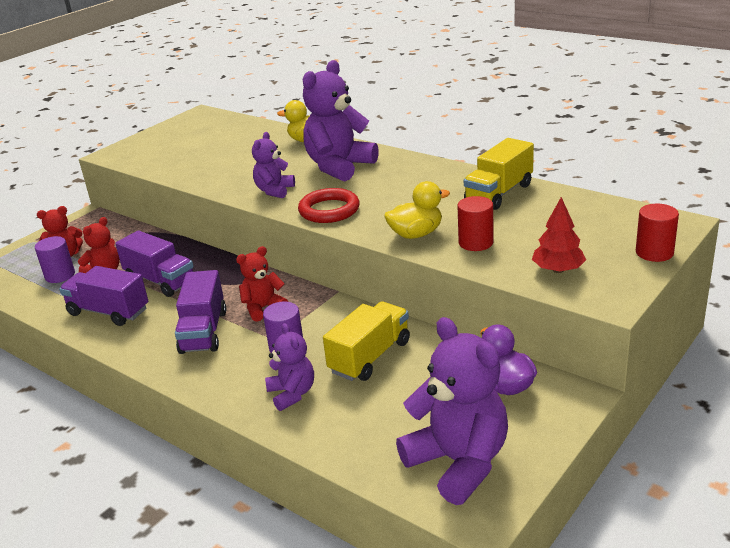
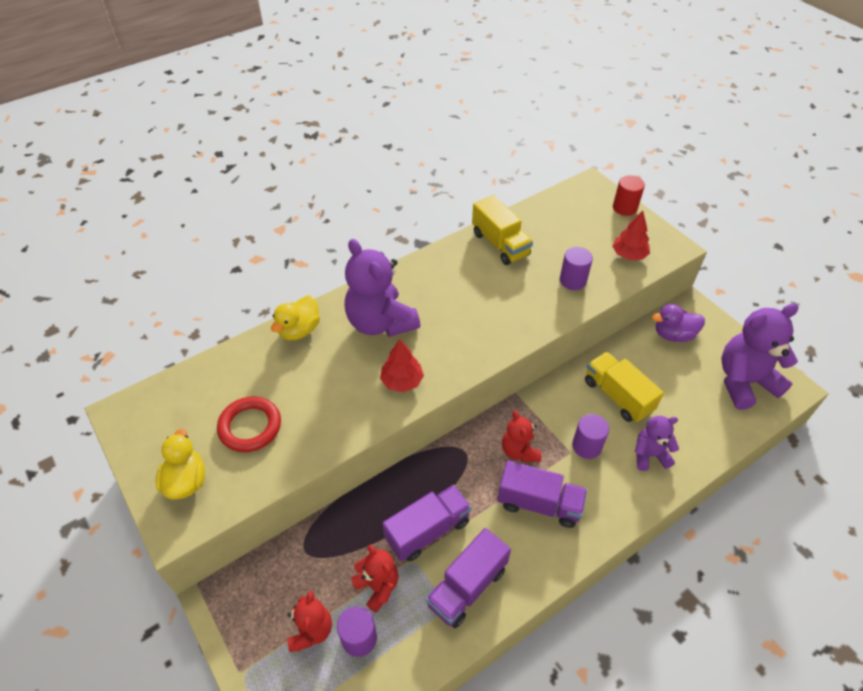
camera: 75 degrees left, 20 degrees up
purple teddy bear [252,132,295,199] -> red tree [380,339,424,392]
red ring [298,188,360,223] -> red ring moved to [217,396,281,452]
yellow duck [384,181,450,239] -> yellow duck moved to [156,429,205,500]
red cylinder [457,196,494,251] -> purple cylinder [560,247,593,290]

